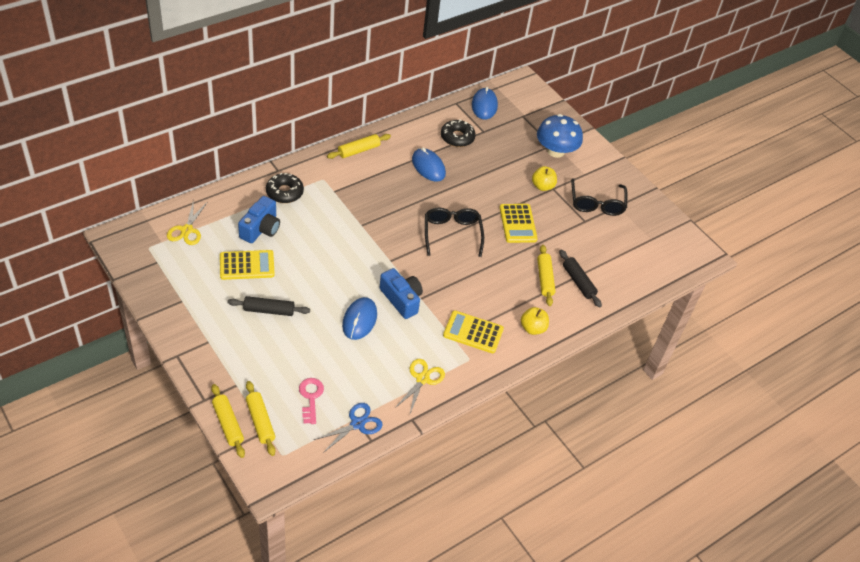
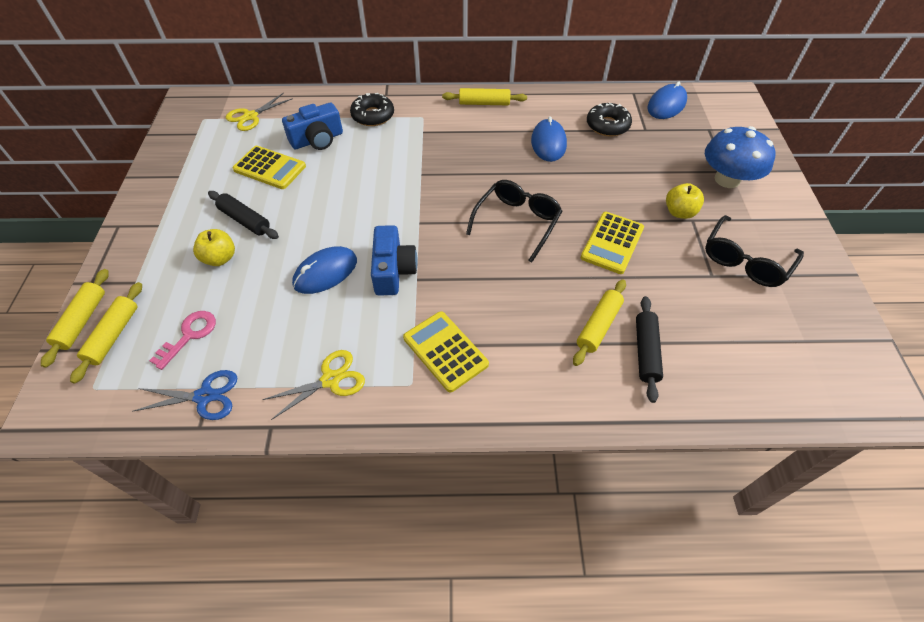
camera: 40 degrees right, 5 degrees up
yellow apple [521,307,549,335] -> yellow apple moved to [193,229,235,266]

